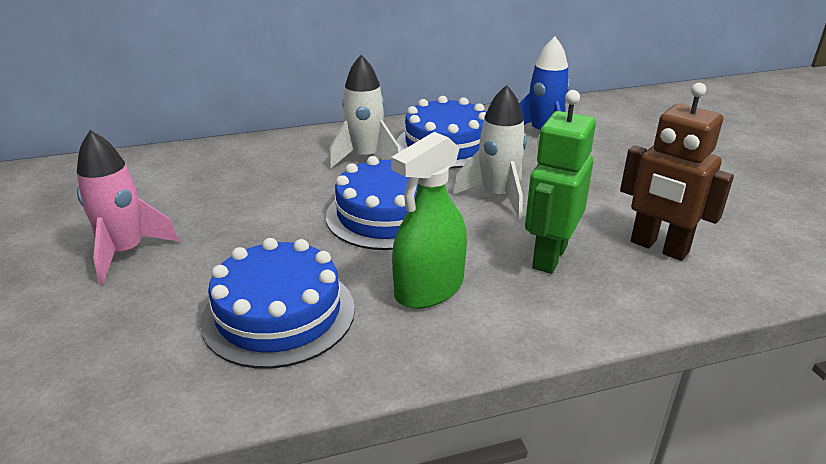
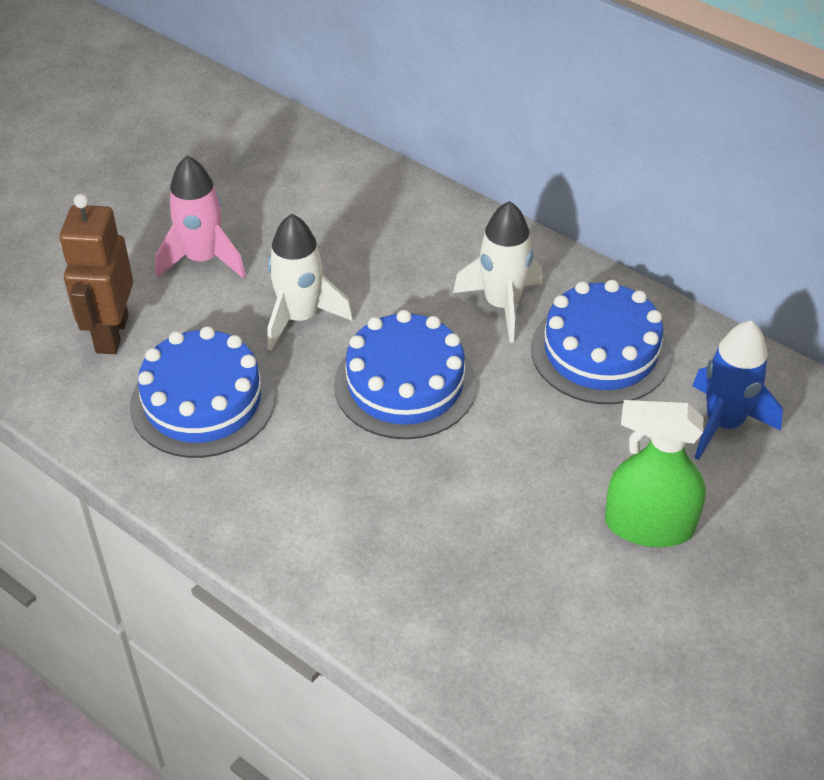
camera: 55 degrees right, 15 degrees up
green spray bottle [391,132,467,309] -> green spray bottle moved to [605,400,706,547]
white rocket [453,85,527,219] -> white rocket moved to [268,214,353,351]
green robot [525,90,596,274] -> none
brown robot [620,83,734,261] -> brown robot moved to [59,194,133,354]

